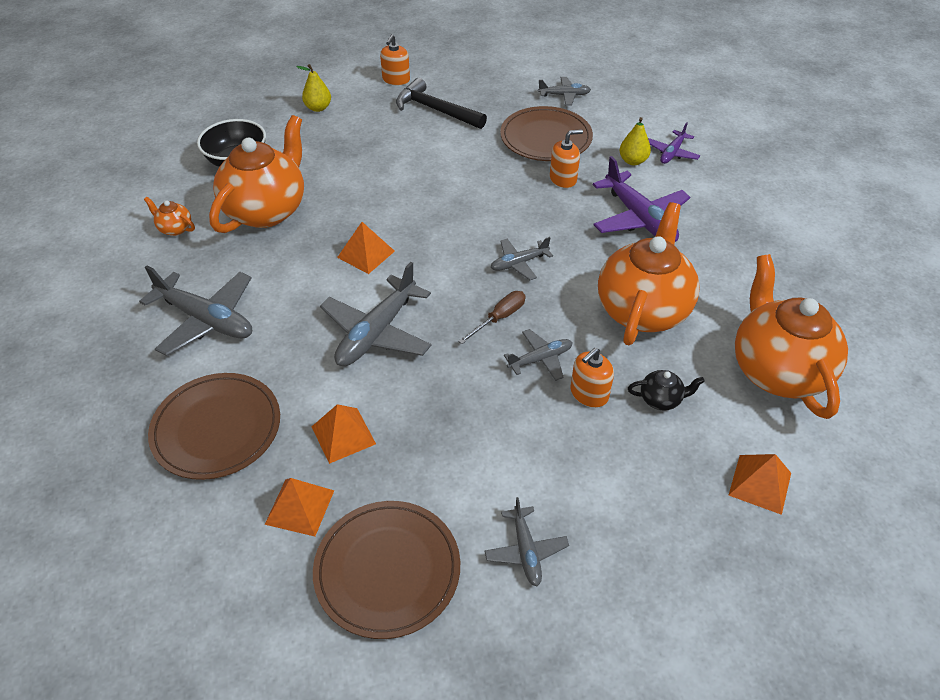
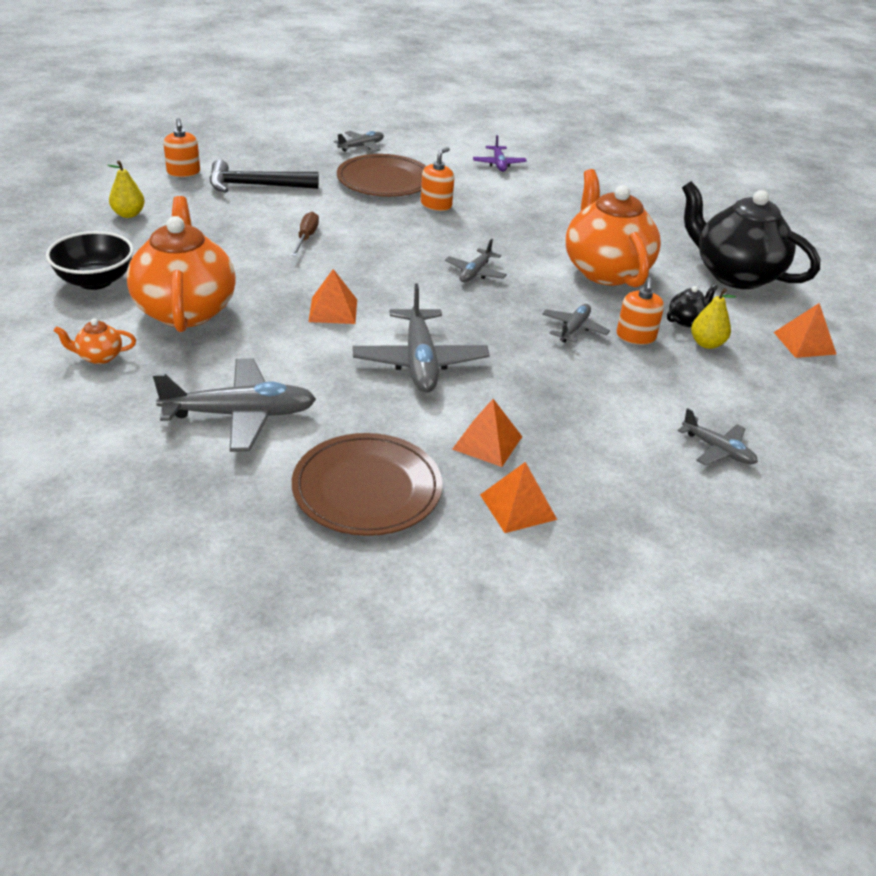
camera: 40 degrees left, 10 degrees down
brown plate [313,501,460,639] -> none
brown screwdriver [458,291,526,344] -> brown screwdriver moved to [291,212,319,256]
purple plane [593,156,690,242] -> none
yellow pear [620,117,651,165] -> yellow pear moved to [691,288,736,349]
orange teapot [735,254,848,419] -> black teapot [682,181,820,289]

